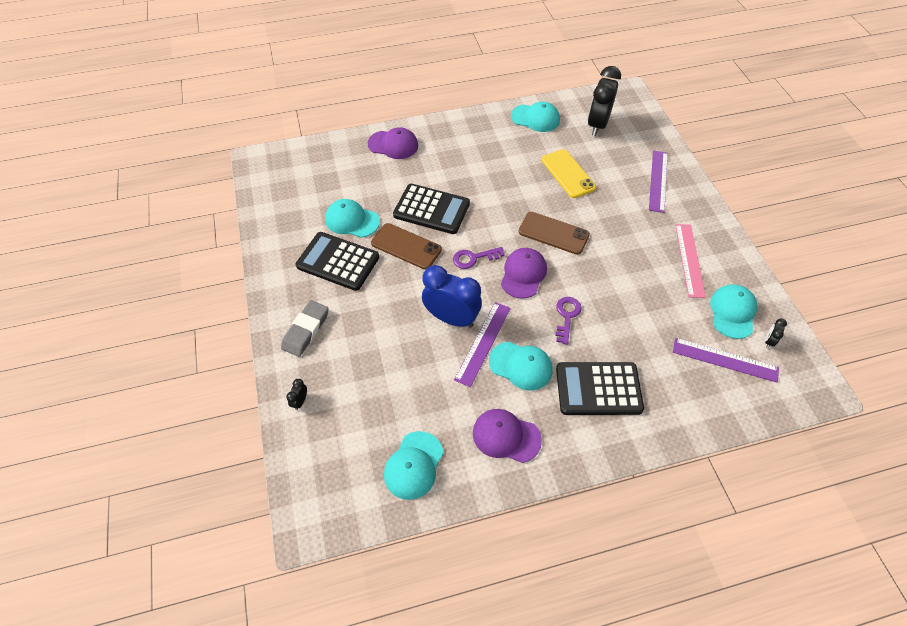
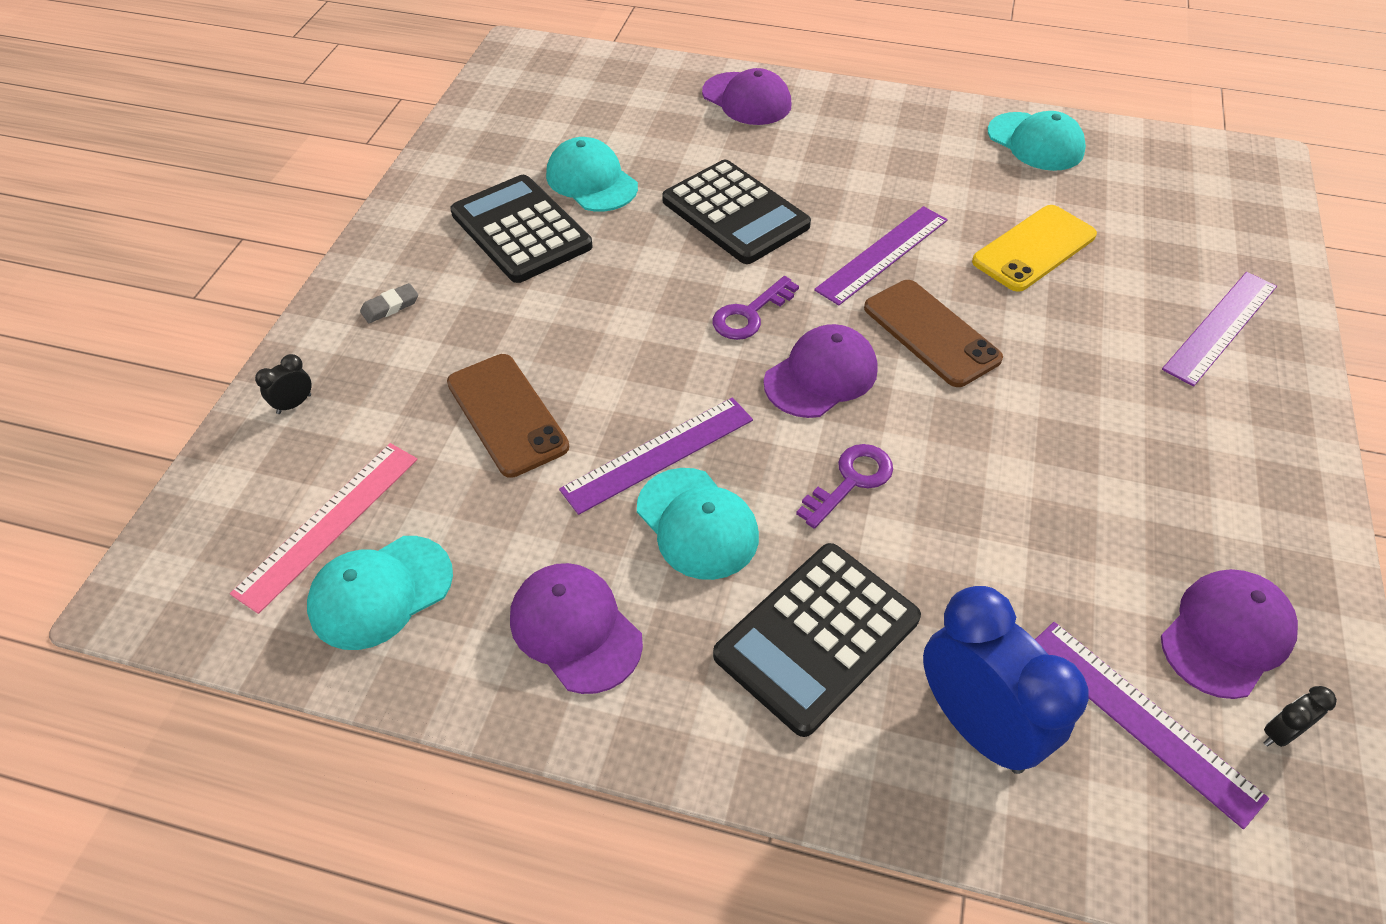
camera: 30 degrees right, 5 degrees down
grey eraser [281,300,329,357] -> grey eraser [360,283,418,323], size x0.52
brown phone [371,223,442,270] -> brown phone moved to [447,354,569,478]
blue clock [422,265,482,328] -> blue clock moved to [923,586,1089,774]
purple key [453,247,505,269] -> purple key turned 60 degrees counterclockwise [713,276,799,340]
yellow phone [542,149,596,198] -> yellow phone turned 45 degrees clockwise [972,205,1097,292]
black calculator [556,362,644,415] -> black calculator turned 75 degrees counterclockwise [713,543,921,737]
black clock [588,66,621,136] -> none
pink ruler [675,224,706,298] -> pink ruler moved to [230,443,418,614]
turquoise cap [710,284,757,339] -> purple cap [1161,569,1298,699]
none -> purple ruler [814,206,948,306]

